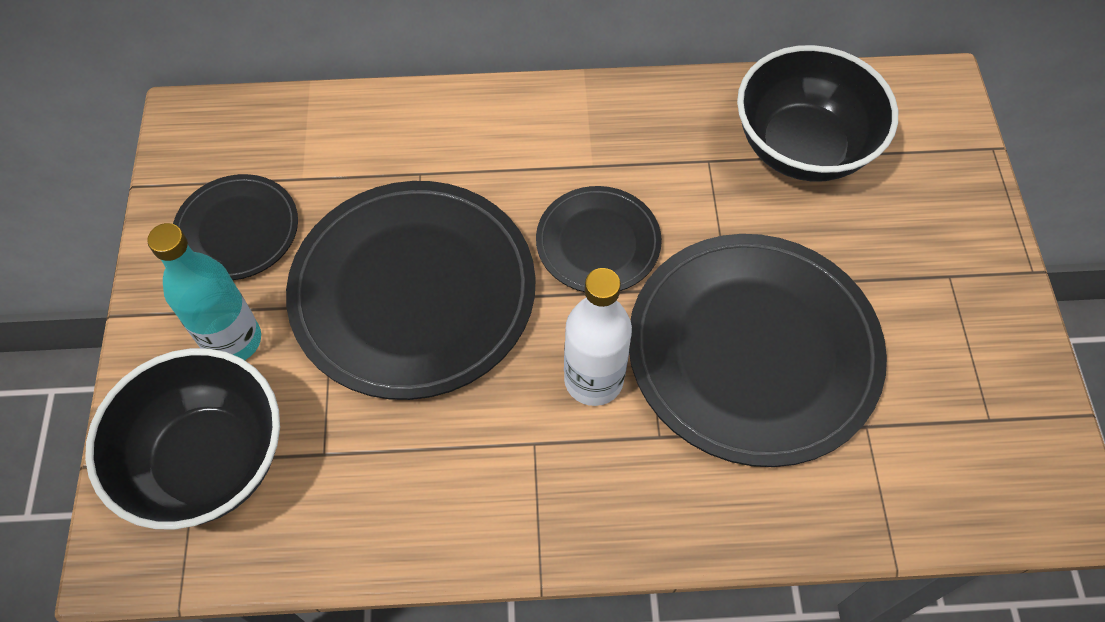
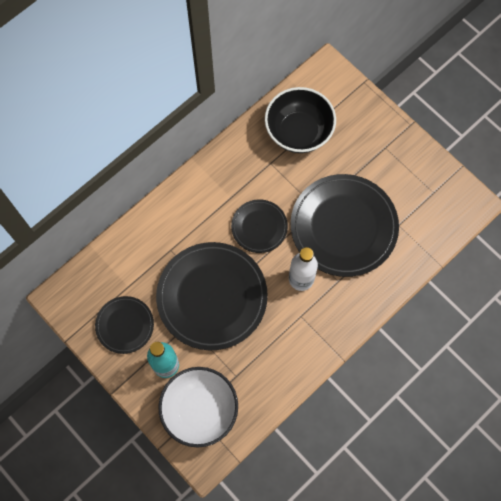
camera: 40 degrees left, 10 degrees up
black bowl [85,348,280,530] -> white bowl [158,367,238,448]

